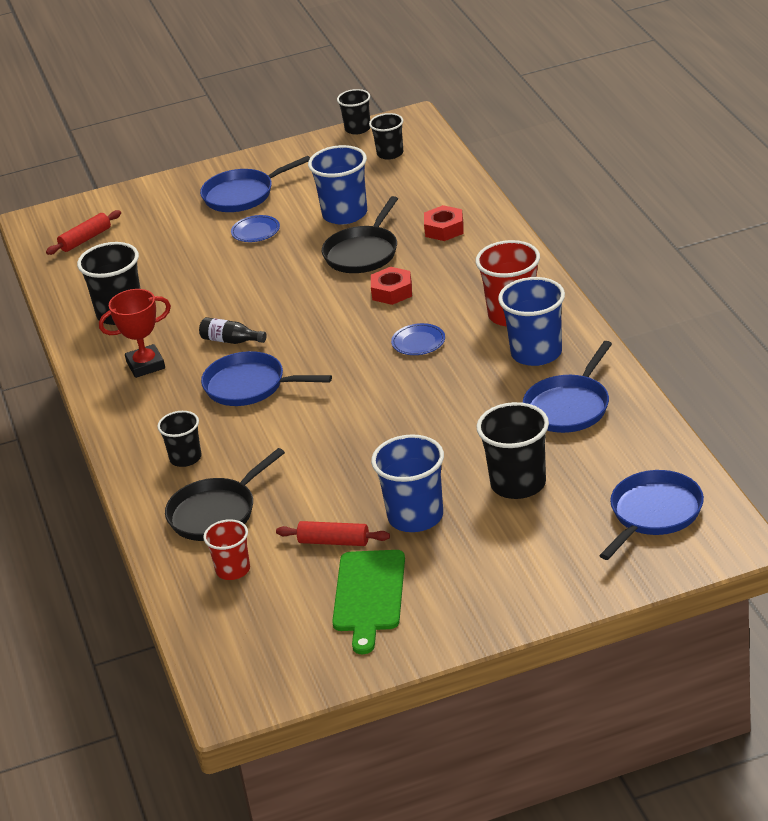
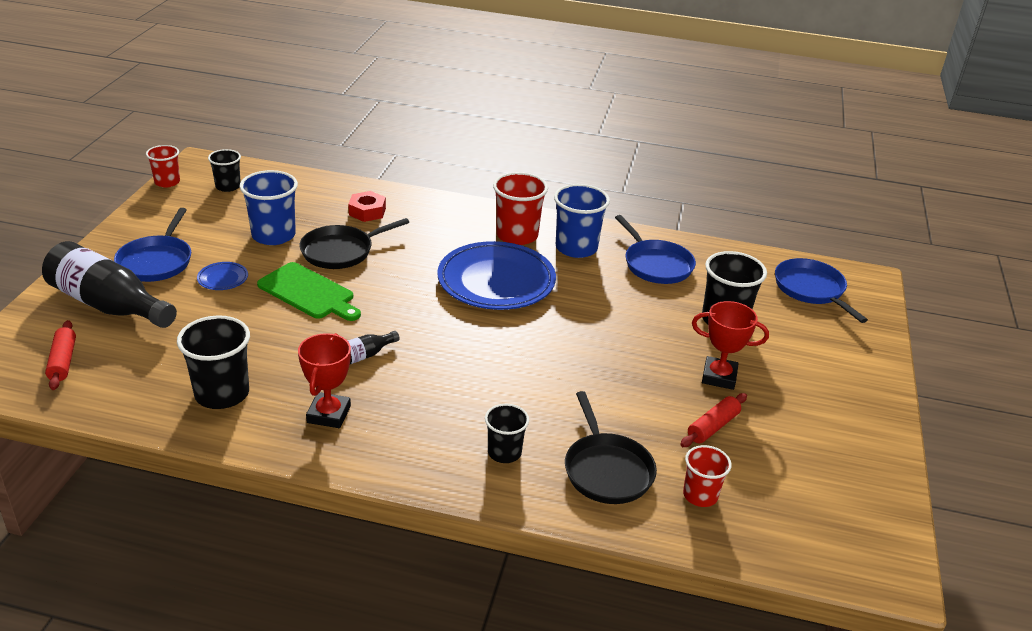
camera: 65 degrees left, 0 degrees up
blue pan [201,351,332,406] -> none
black pan [322,196,398,273] -> black pan turned 90 degrees clockwise [299,218,409,269]
green cutting board [332,550,405,654] -> green cutting board moved to [257,262,361,321]
black cup [337,89,370,135] -> red cup [146,145,180,187]
red nut [371,267,412,305] -> none
blue cup [371,434,444,532] -> red trophy [692,301,769,390]
blue plate [391,323,445,355] -> blue plate [437,241,556,310], size x2.44
none -> black bottle [42,241,177,328]

